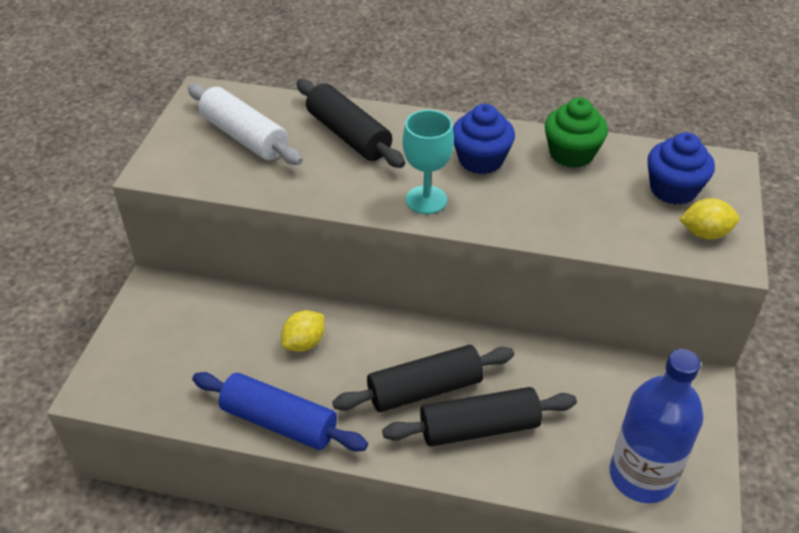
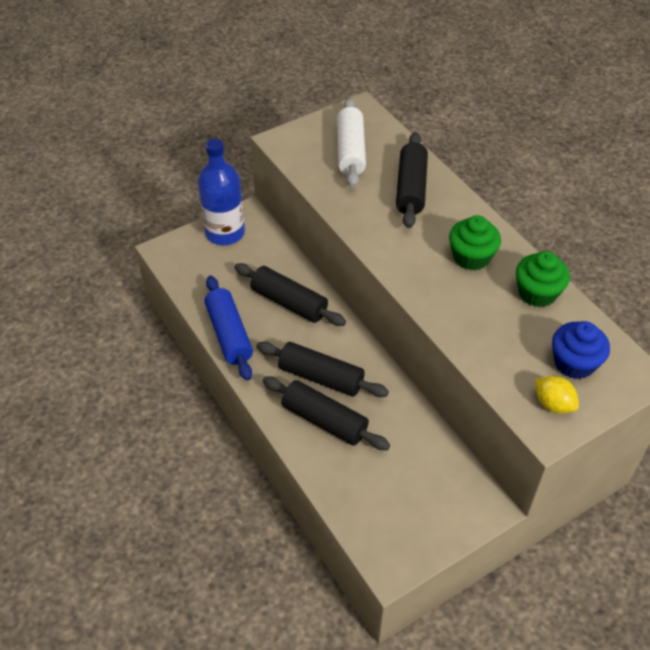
camera: 45 degrees right, 5 degrees up
yellow lemon [281,310,325,352] -> black rolling pin [234,263,346,326]
turquoise goblet [402,110,454,214] -> none
blue cupcake [453,104,515,174] -> green cupcake [449,215,501,270]
blue bottle [610,349,703,503] -> blue bottle moved to [198,139,245,245]

